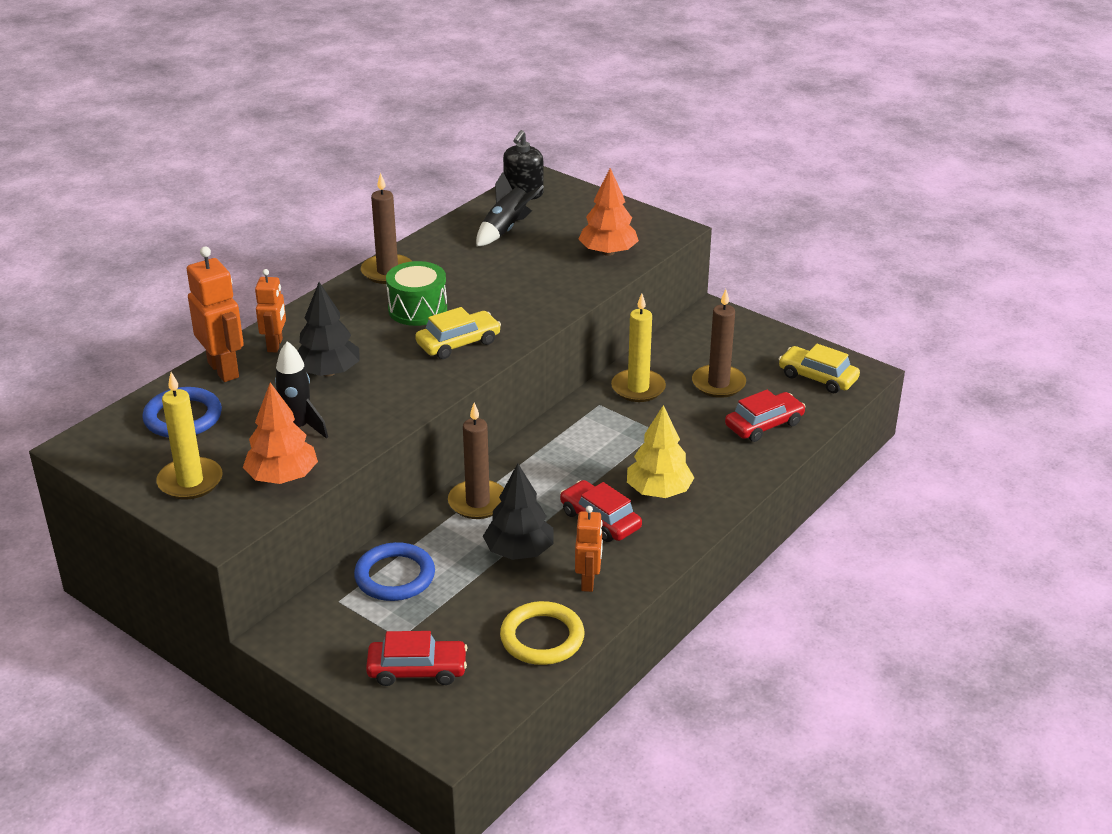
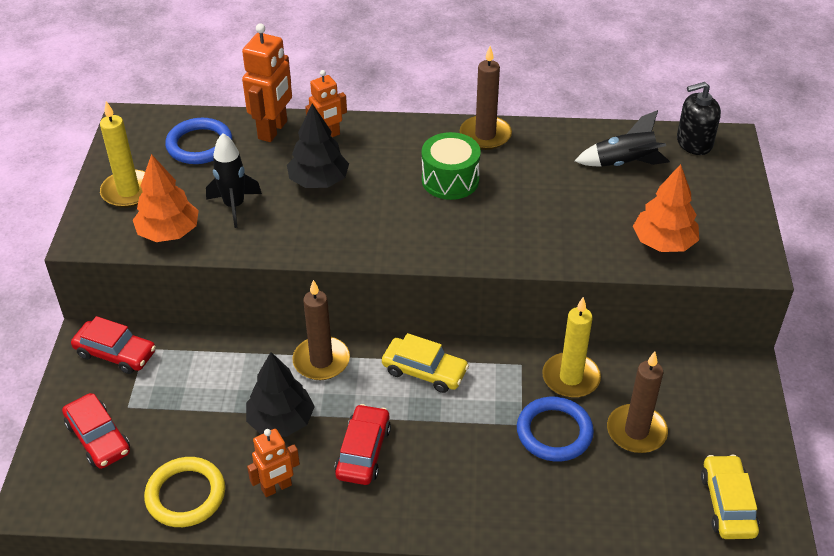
camera: 55 degrees right, 10 degrees up
blue ring [354,542,435,601] -> blue ring moved to [517,397,594,462]
yellow car [415,307,501,359] -> yellow car moved to [382,333,469,393]
yellow tree [627,405,694,498] -> none
red car [725,390,806,442] -> red car moved to [71,316,156,374]

